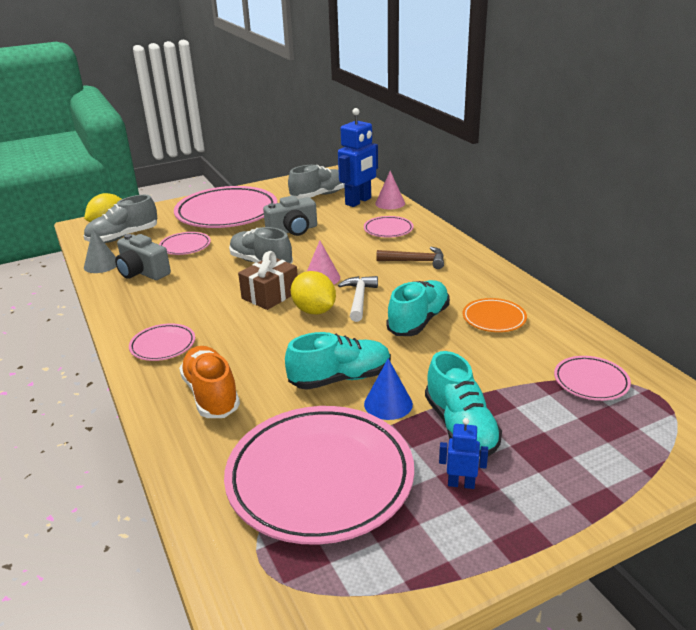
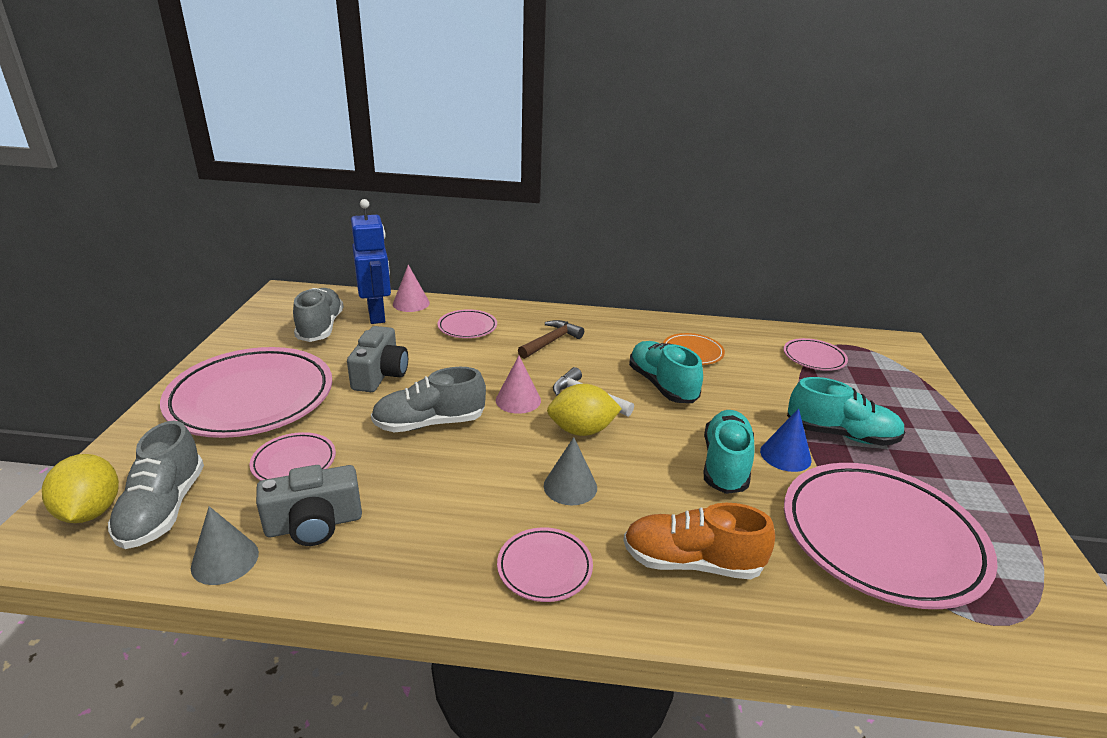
camera: 60 degrees left, 0 degrees up
brown gift [238,251,298,310] -> none
blue robot [439,418,488,489] -> none
none -> grey cone [544,437,597,505]

